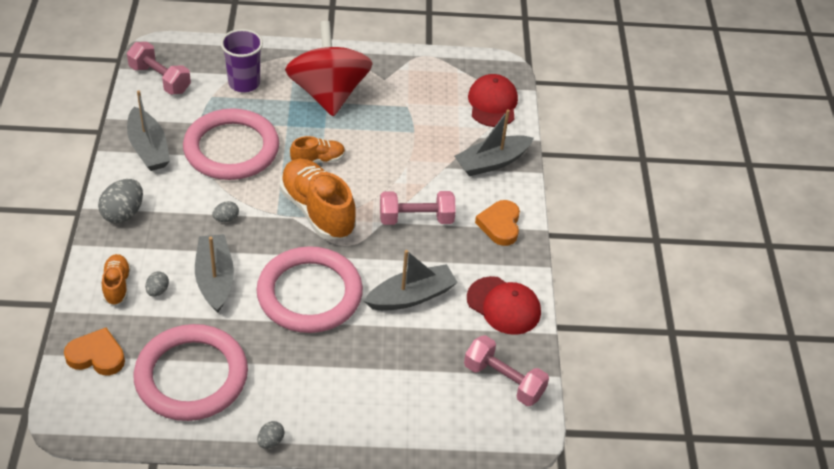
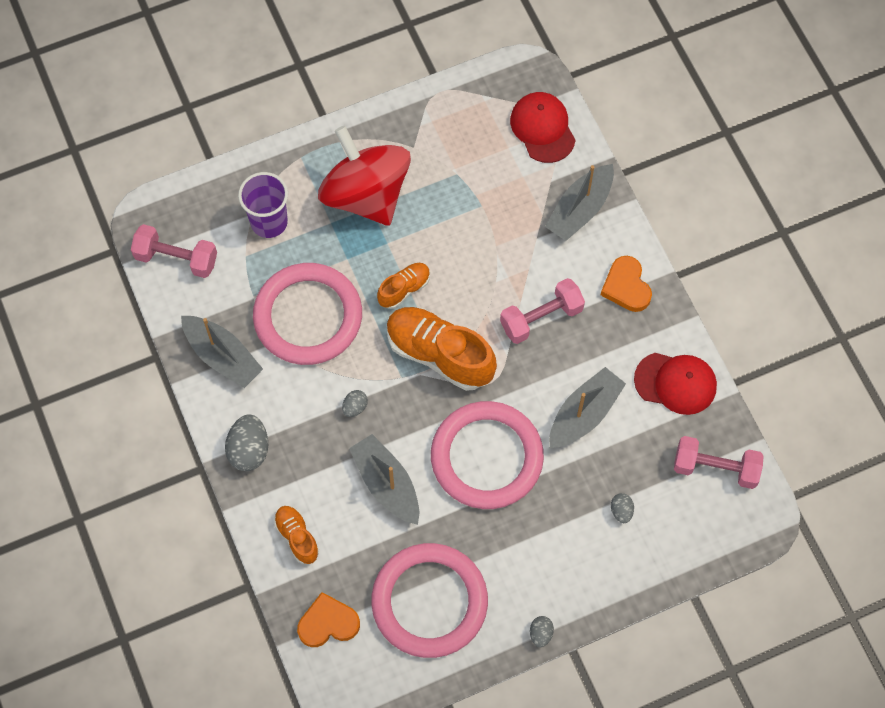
camera: 20 degrees left, 20 degrees up
grey egg [145,271,169,296] -> grey egg moved to [611,493,634,523]

